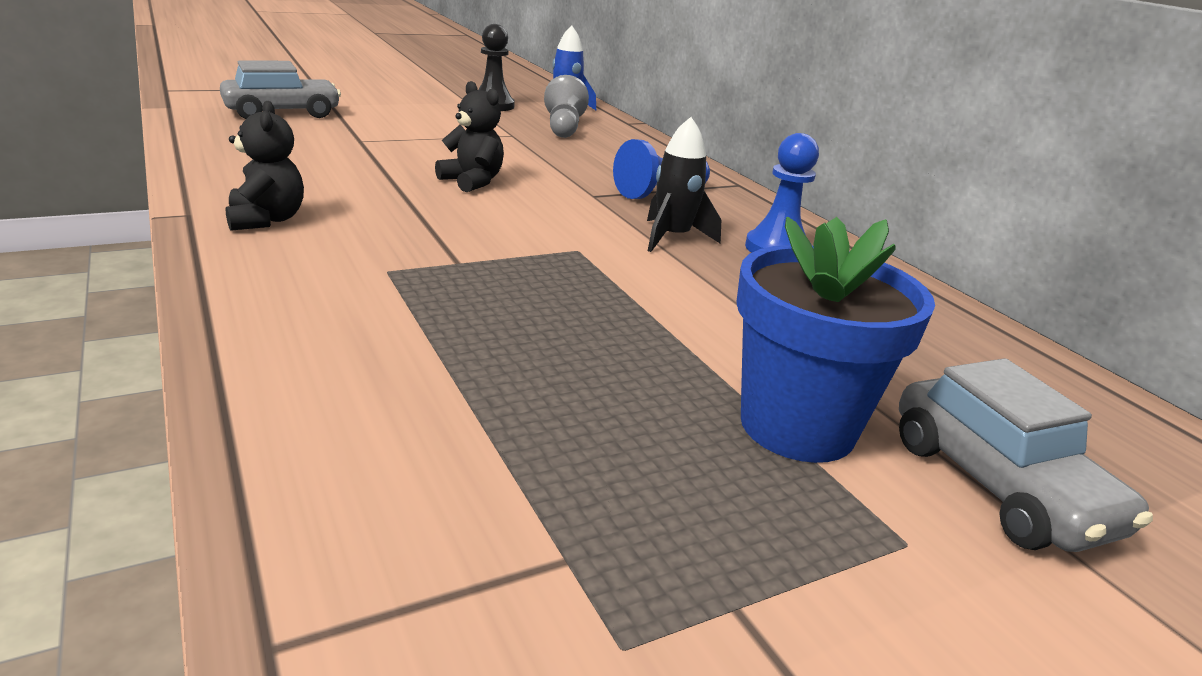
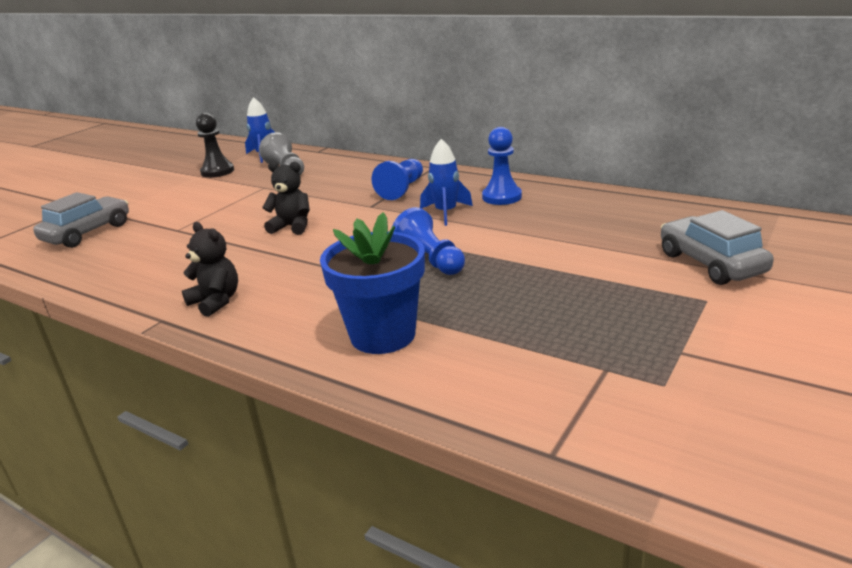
camera: 25 degrees left, 0 degrees up
black rocket [647,117,721,252] -> blue rocket [420,139,473,226]
blue flower pot [736,217,935,463] -> blue flower pot moved to [320,212,425,354]
grey car [899,358,1153,552] -> grey car turned 150 degrees counterclockwise [661,210,774,285]
none -> blue pawn [392,207,465,275]

